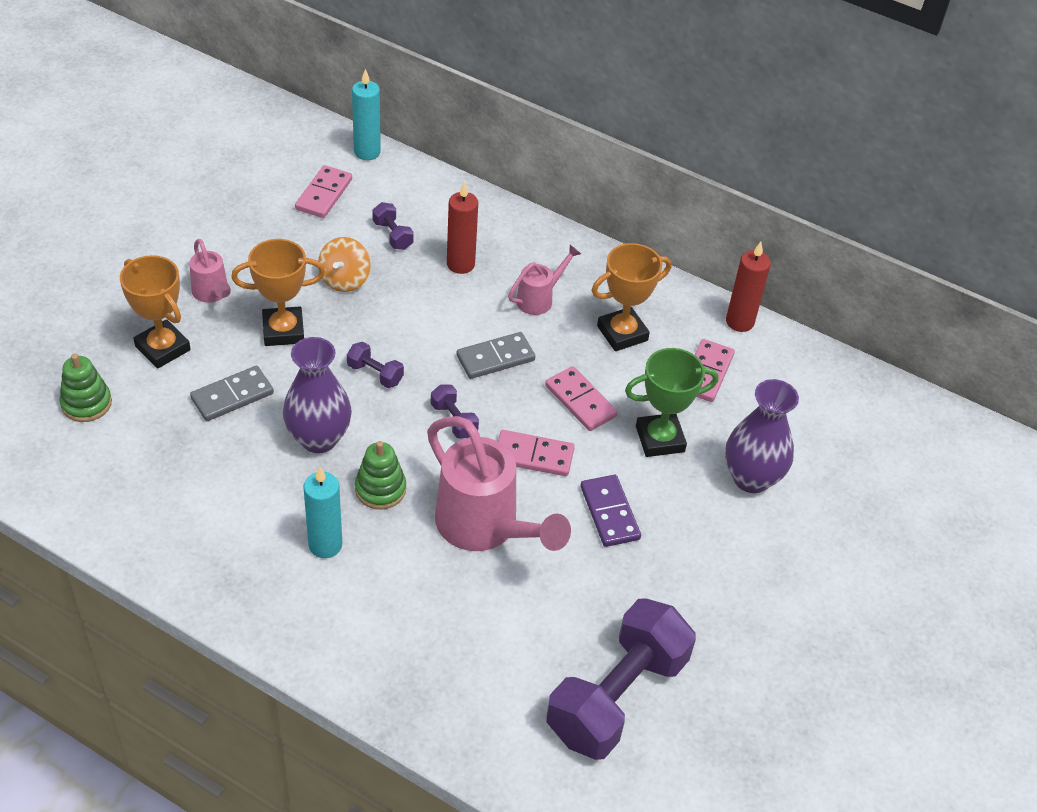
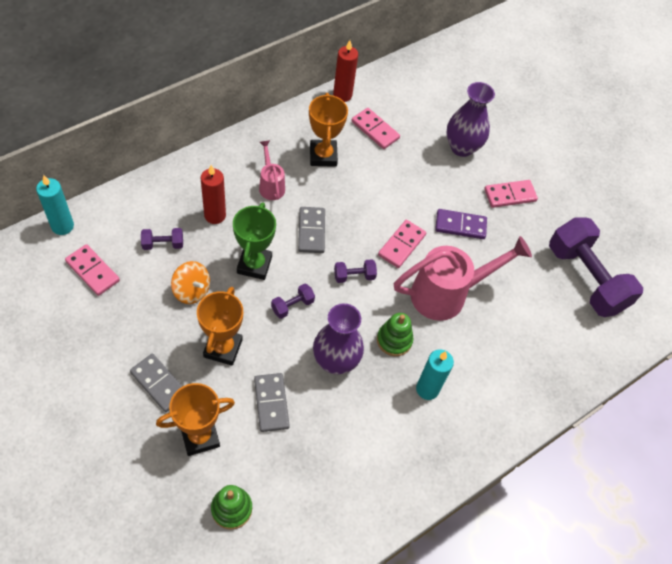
camera: 70 degrees left, 10 degrees up
pink watering can [190,239,231,303] -> grey domino [130,354,183,412]
pink domino [545,366,618,431] -> pink domino moved to [484,180,538,208]
green trophy [625,348,718,457] -> green trophy moved to [233,203,276,280]

